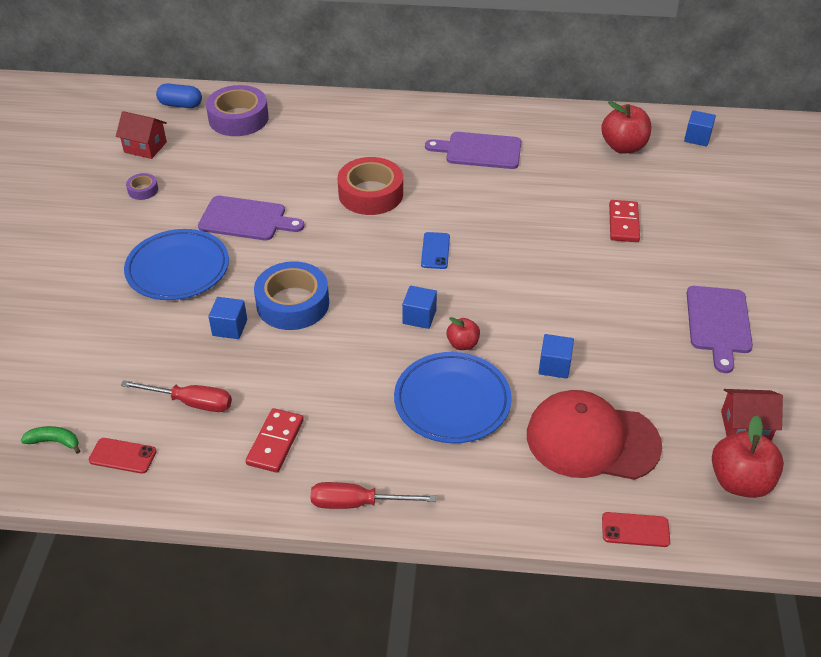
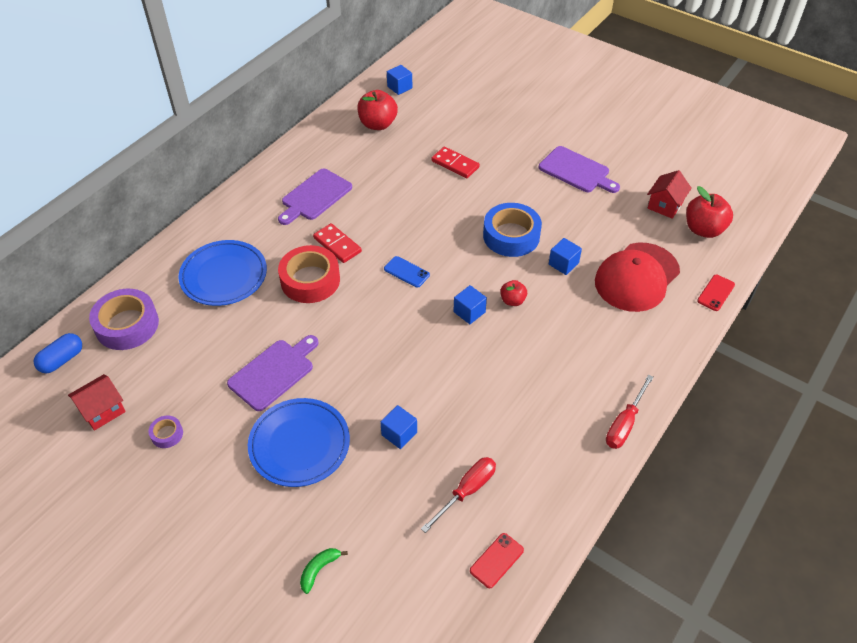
camera: 60 degrees left, 5 degrees up
green banana [21,426,80,454] -> green banana moved to [300,548,348,594]
red domino [246,408,304,473] -> red domino moved to [313,223,362,263]
blue tape [254,261,329,330] -> blue tape moved to [483,203,542,257]
blue plate [394,352,512,443] -> blue plate moved to [178,240,267,306]

